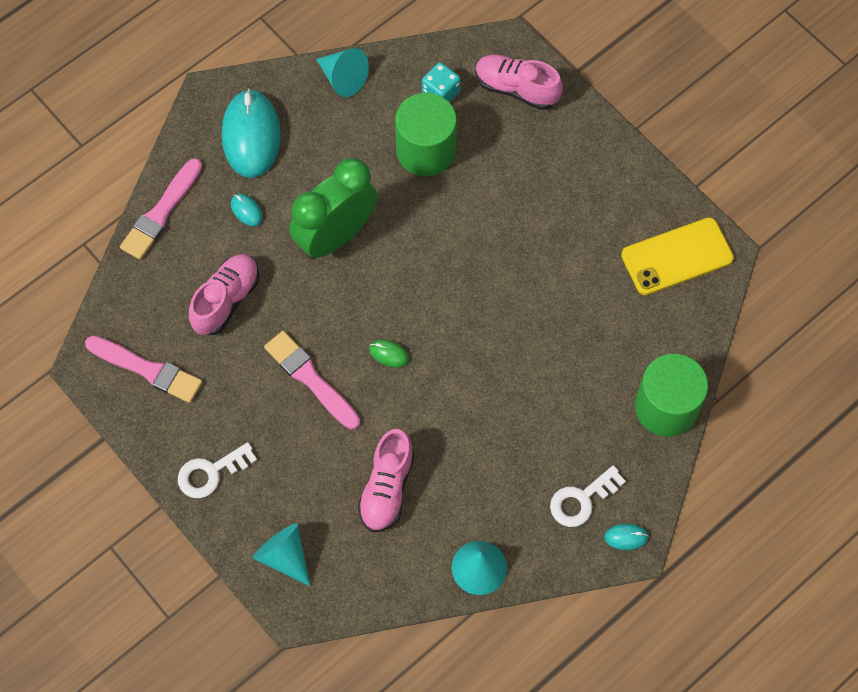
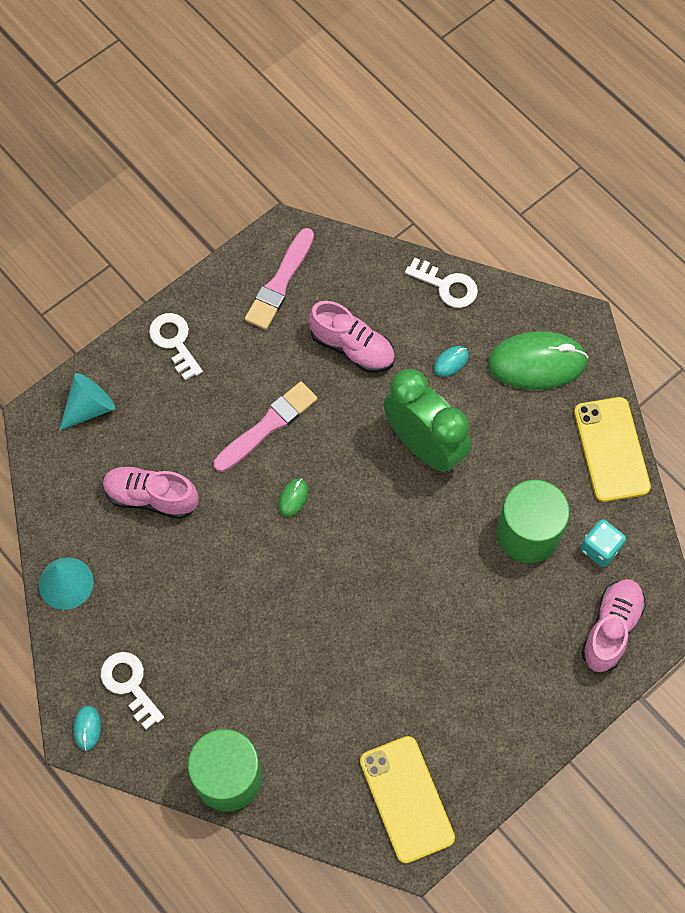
camera: 90 degrees right, 0 degrees up
pink brush [120,158,202,260] -> white key [405,258,478,308]
turquoise mouse [222,89,281,178] -> green mouse [487,331,589,390]
turquoise cone [316,48,369,97] -> yellow phone [574,397,651,502]

